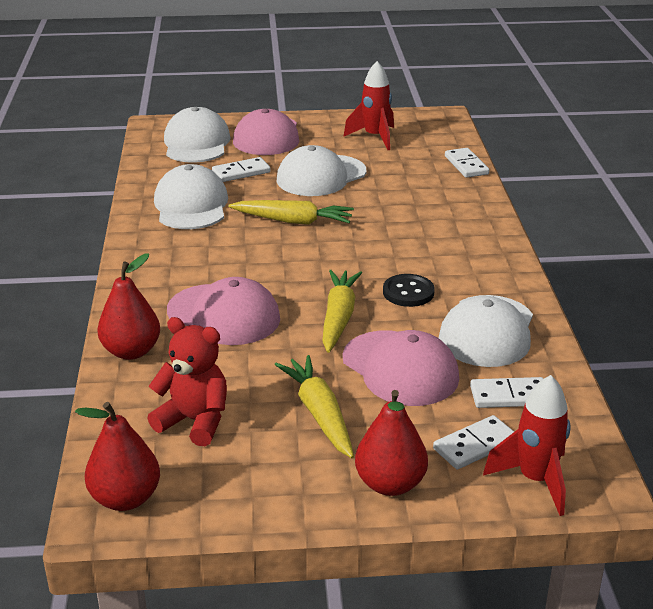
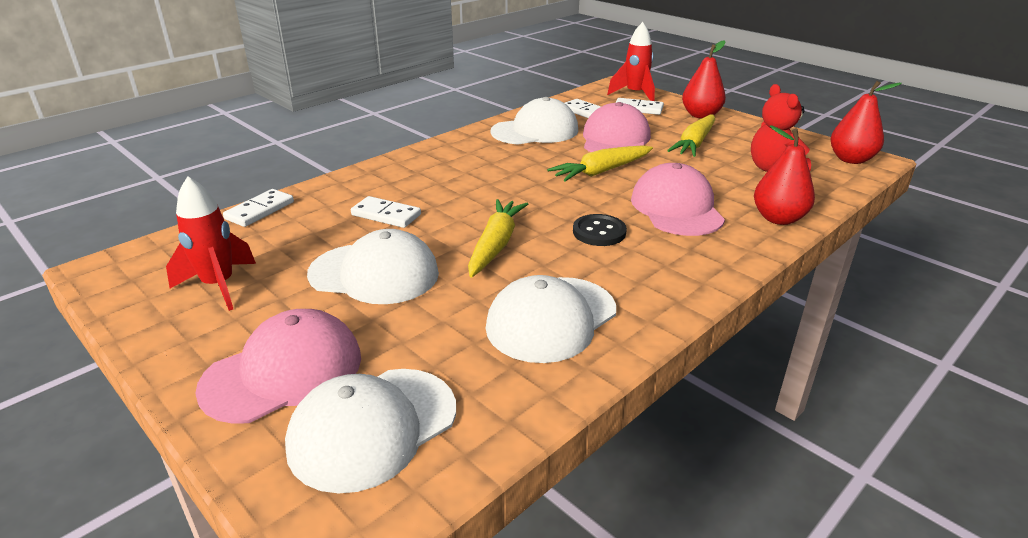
camera: 130 degrees left, 0 degrees up
white domino [212,157,271,182] -> white domino moved to [351,196,421,228]
yellow carrot [228,200,354,225] -> yellow carrot turned 45 degrees clockwise [468,199,528,278]
black button [383,274,435,307] -> black button moved to [573,214,627,246]

